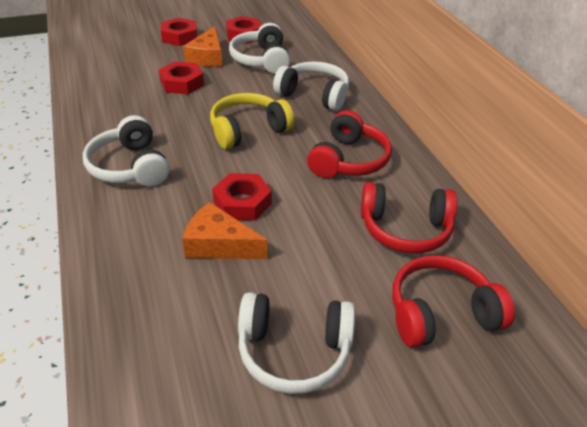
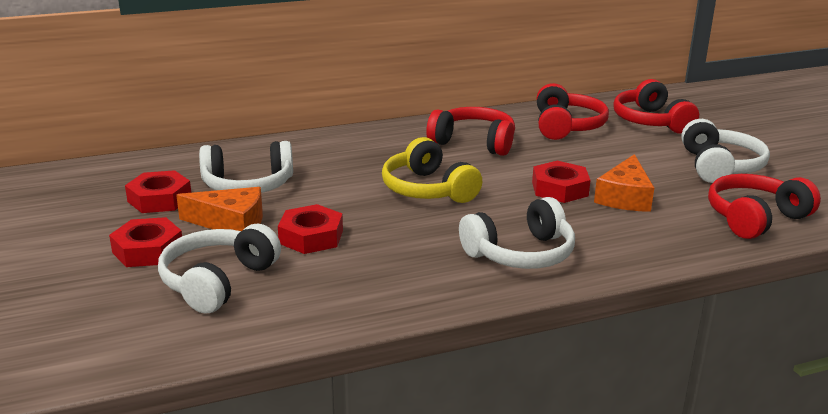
camera: 90 degrees left, 15 degrees down
white headphones [273,61,349,111] -> white headphones moved to [158,224,281,314]
none -> red headphones [708,174,821,239]

